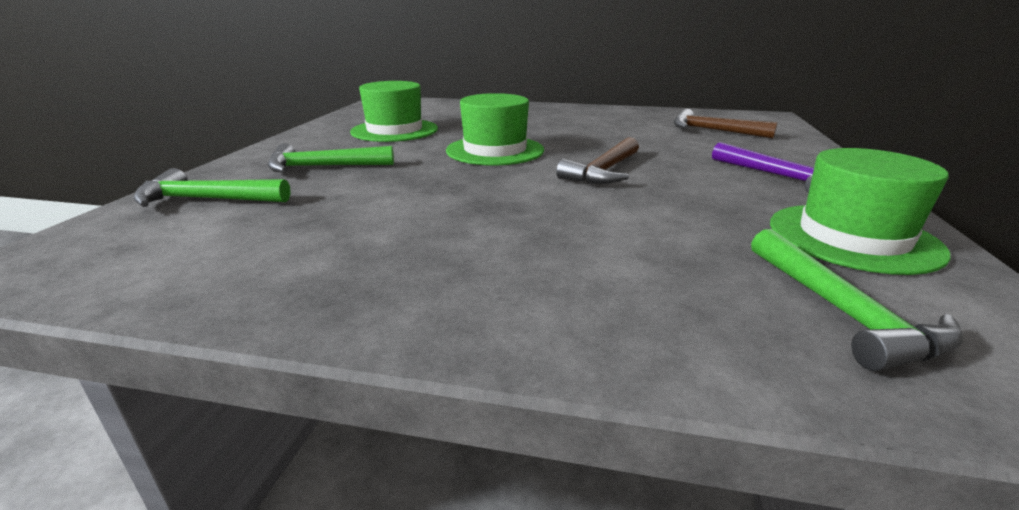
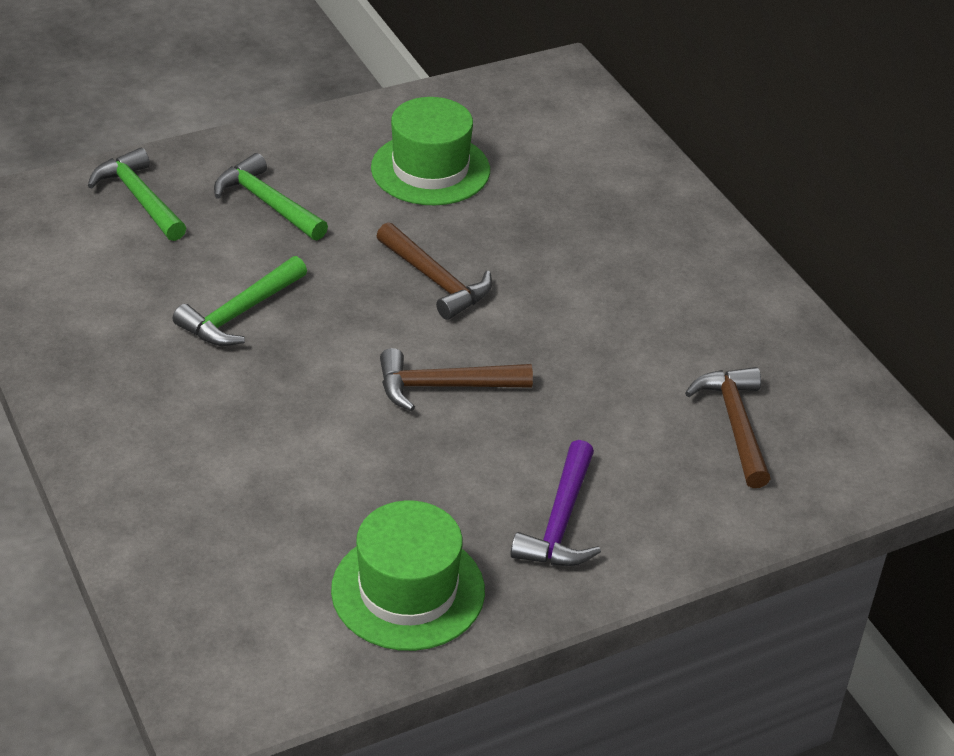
camera: 50 degrees right, 15 degrees up
green hat [446,93,544,165] -> brown hammer [377,222,492,320]
green hammer [751,229,963,372] -> green hammer moved to [173,256,307,346]

